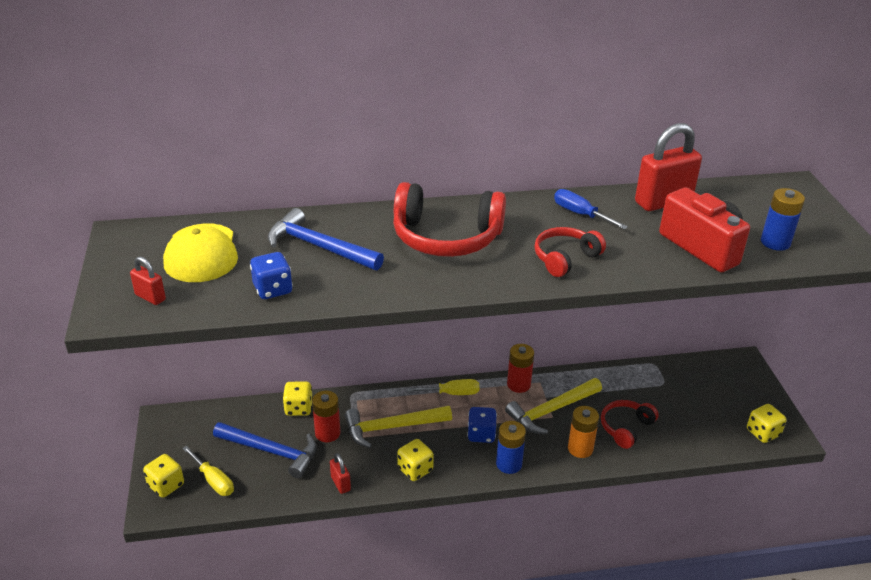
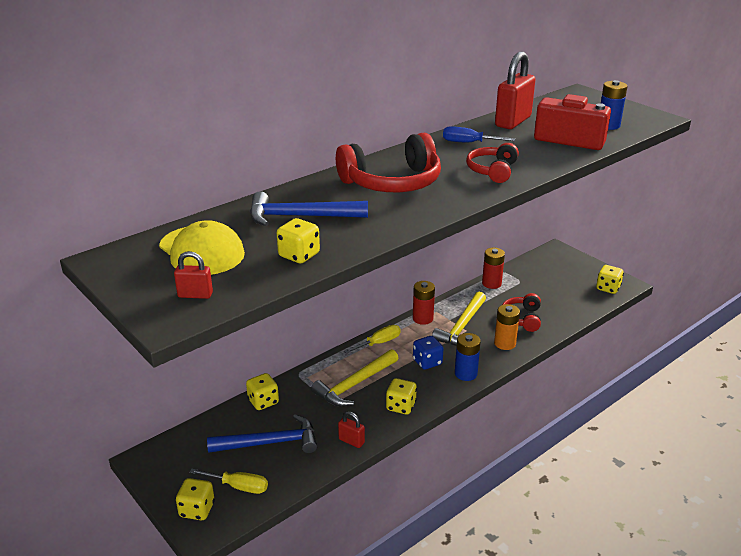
camera: 30 degrees left, 5 degrees down
blue dice [250,252,293,299] -> yellow dice [277,218,320,263]
red battery [312,391,340,442] -> red battery moved to [482,248,505,289]

